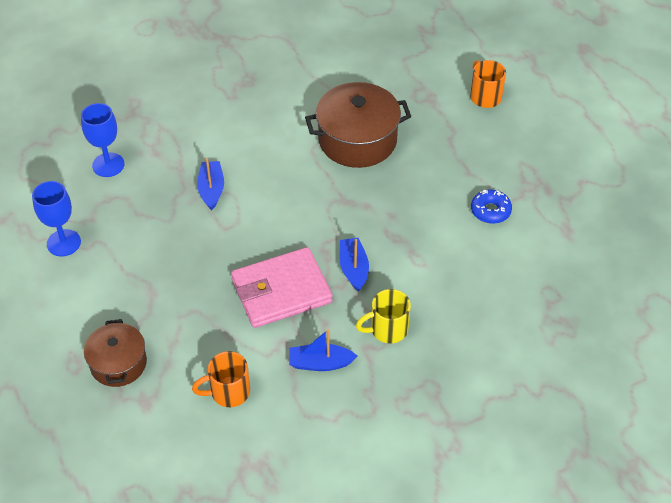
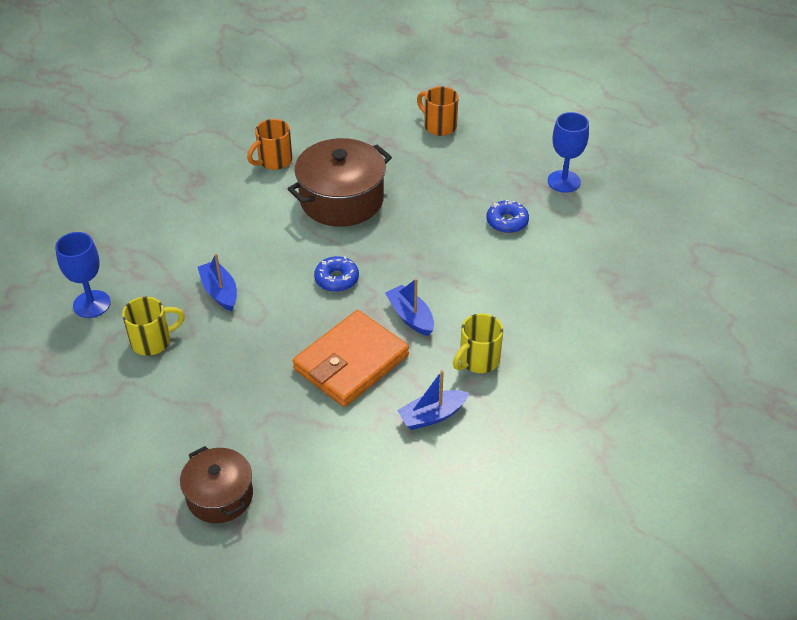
camera: 25 degrees left, 5 degrees down
blue goblet [32,181,81,257] -> blue goblet moved to [548,112,589,193]
orange mug [192,351,250,407] -> orange mug moved to [247,119,292,170]
pink wallet [231,247,332,328] -> orange wallet [293,310,409,407]
none -> yellow mug [122,297,185,356]
none -> blue donut [314,256,359,292]

